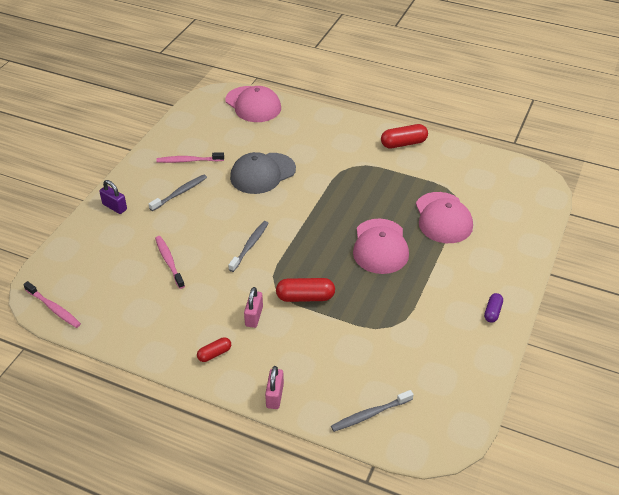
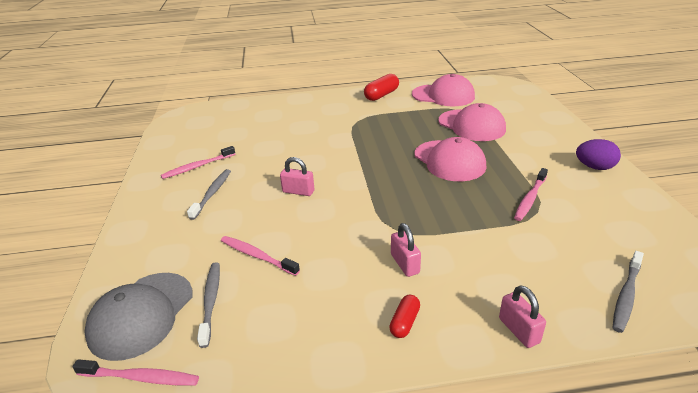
camera: 30 degrees left, 10 degrees down
purple padlock [99,180,127,214] -> none
pink cap [225,86,281,122] -> pink cap moved to [412,74,475,106]
grey toothbrush [228,221,269,272] -> grey toothbrush moved to [197,262,220,348]
grey cap [230,152,296,194] -> grey cap moved to [85,273,193,361]
red capsule [276,278,335,302] -> none
purple capsule [484,293,503,322] -> purple egg [576,139,621,170]
none -> pink padlock [280,157,314,196]
none -> pink toothbrush [514,168,548,221]

